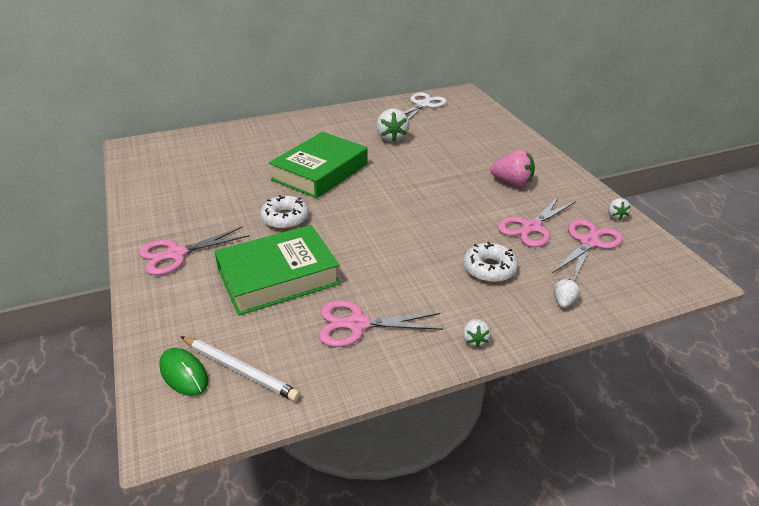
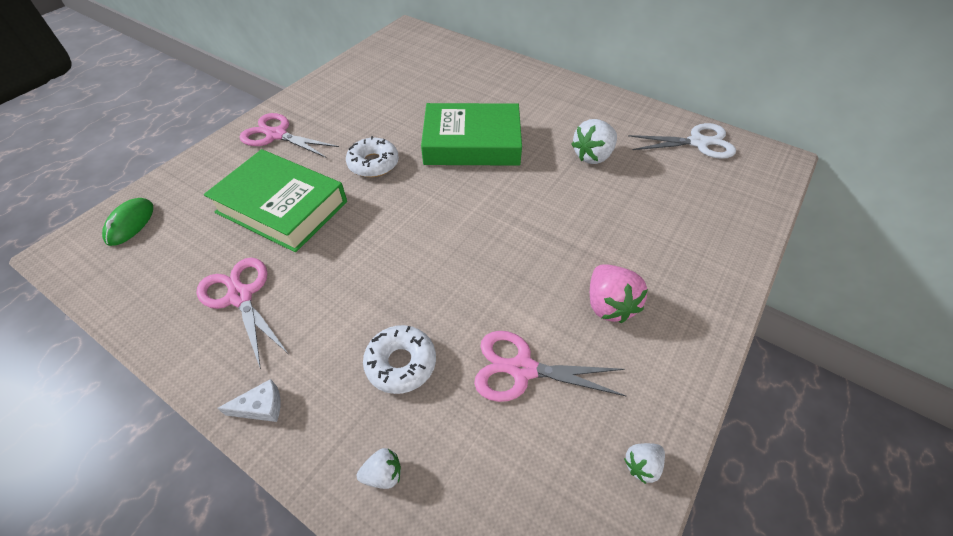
camera: 55 degrees right, 15 degrees up
white pencil [180,336,300,401] -> none
white strawberry [462,319,491,348] -> white cheese [217,379,281,422]
pink scissors [552,219,623,281] -> none

